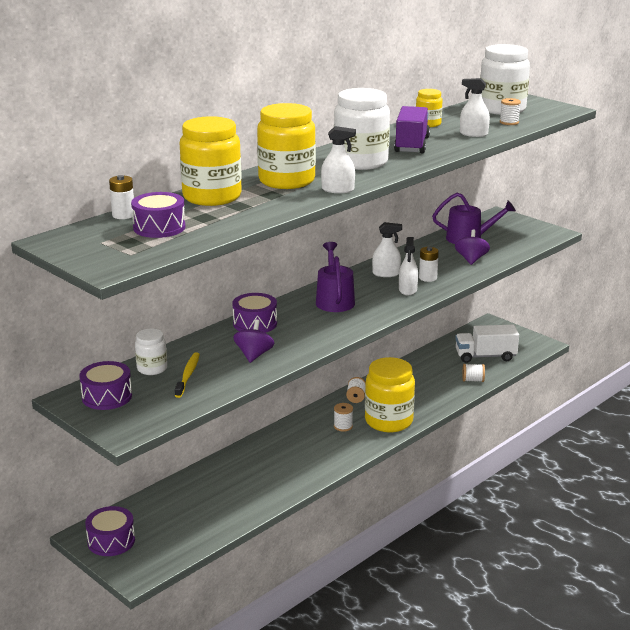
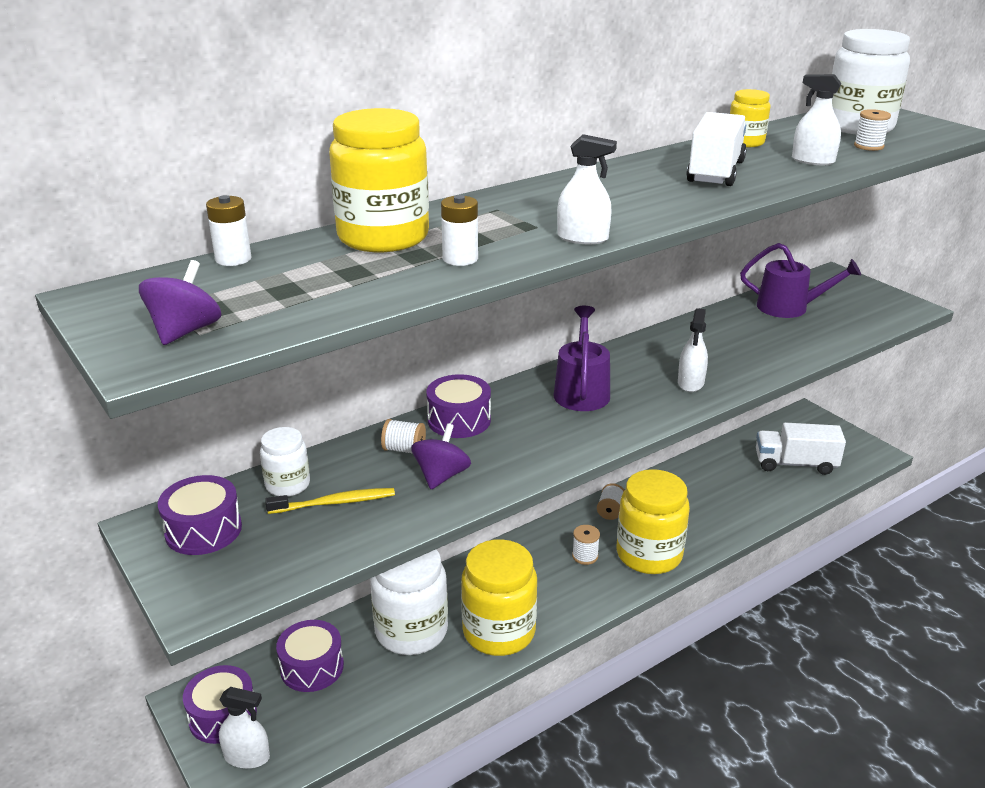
camera: 10 degrees right, 5 degrees up
purple drum [131,192,185,238] -> purple drum moved to [276,620,344,692]
yellow toothbrush [175,352,200,398] -> yellow toothbrush turned 60 degrees clockwise [265,488,395,514]
yellow jar [257,103,316,189] -> yellow jar moved to [461,539,537,656]
white jar [334,88,390,170] -> white jar moved to [370,549,448,655]
white spray bottle [372,222,402,277] -> white spray bottle moved to [219,687,270,769]
purple truck [394,106,430,153] -> white truck [686,112,747,186]
white battery [419,247,439,282] -> white battery moved to [441,195,478,266]
purple spinning top [455,229,490,265] -> purple spinning top moved to [139,260,222,345]
white spool [462,364,485,382] -> white spool moved to [381,419,426,453]

